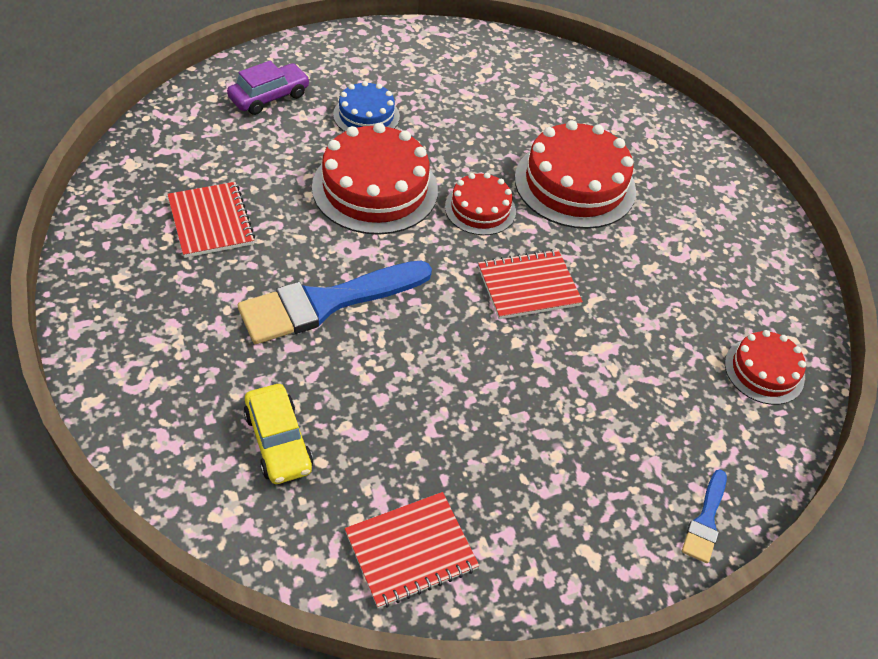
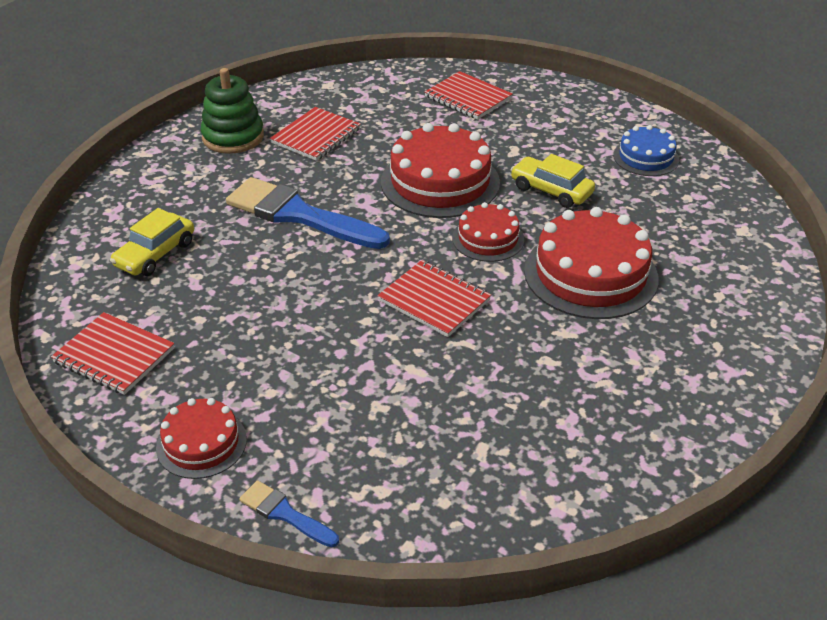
camera: 60 degrees right, 10 degrees down
purple car [227,60,310,115] -> red notebook [424,71,513,120]
blue cake [333,81,400,132] -> blue cake moved to [613,125,679,176]
blue brush [682,470,727,563] -> blue brush turned 45 degrees clockwise [239,480,339,547]
red cake [725,330,806,405] -> red cake moved to [156,398,247,479]
none -> green stacking toy [200,68,264,154]
none -> yellow car [511,154,595,208]

